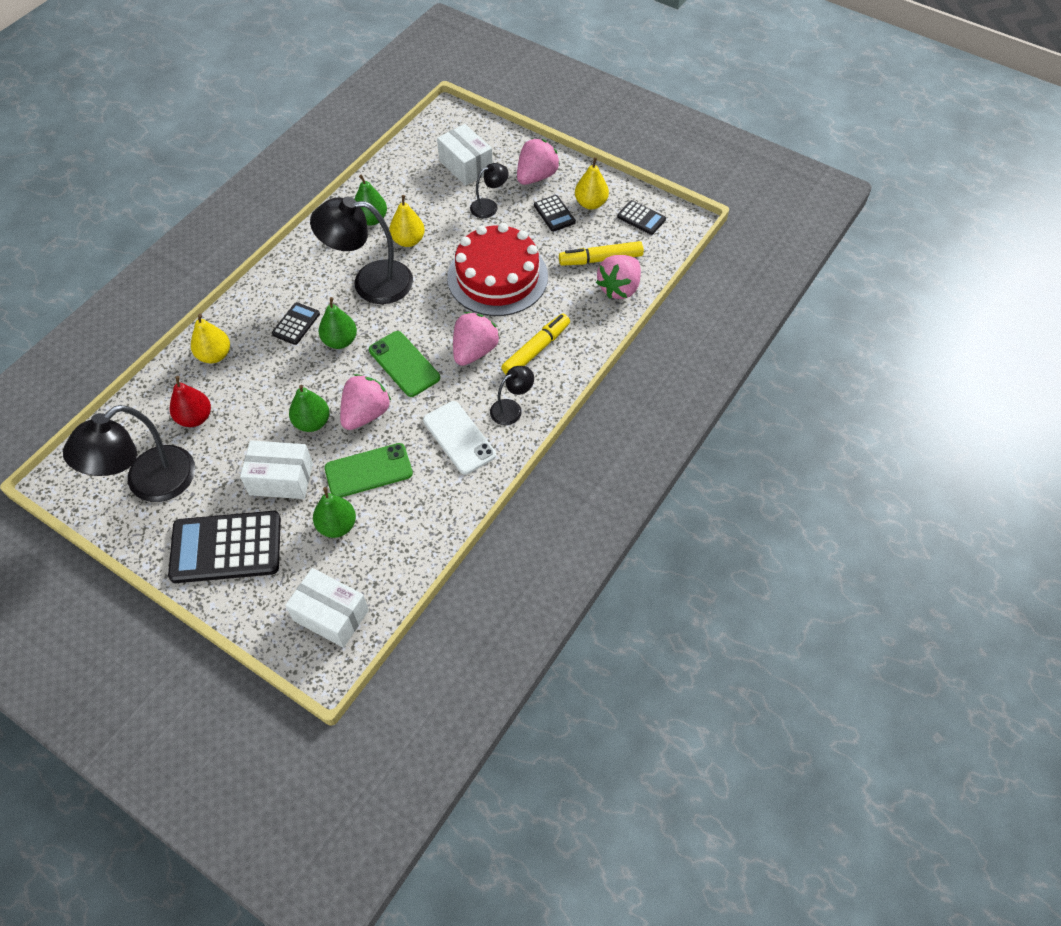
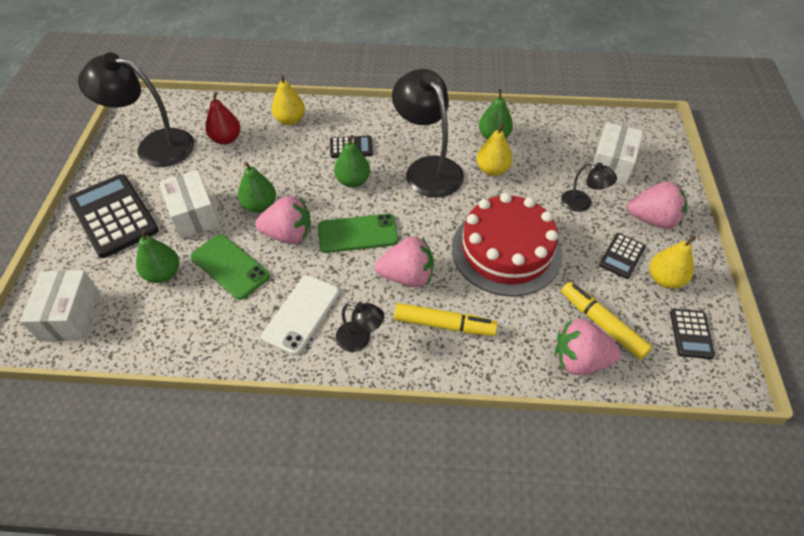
camera: 60 degrees right, 5 degrees down
green phone [369,331,440,397] -> green phone turned 60 degrees clockwise [318,214,398,253]

